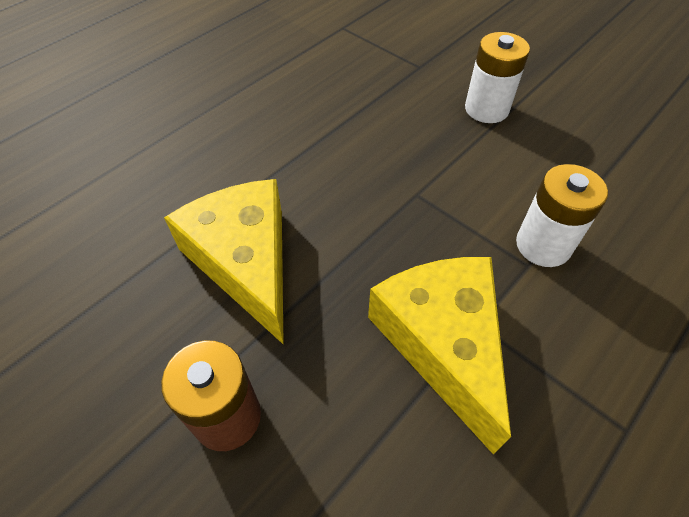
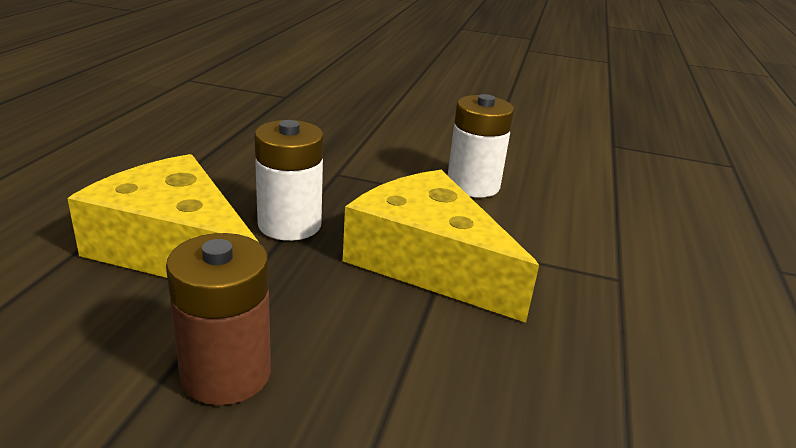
camera: 30 degrees left, 25 degrees down
white battery [465,32,530,123] -> white battery moved to [255,120,324,241]

